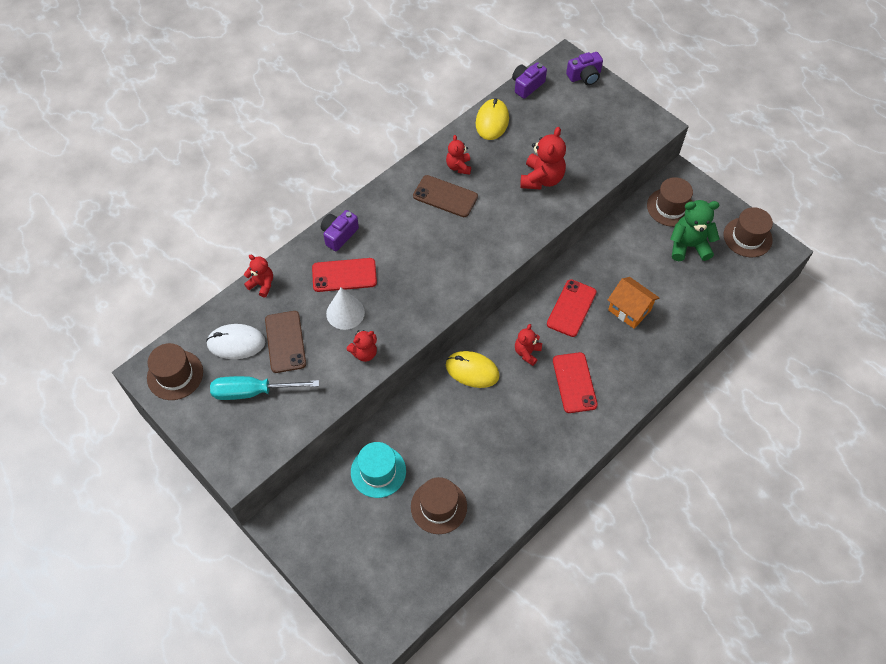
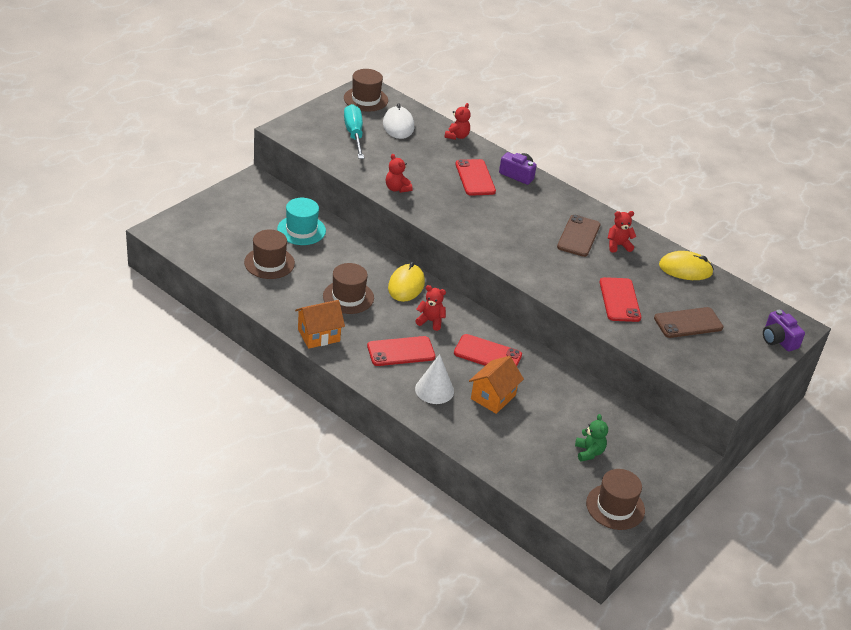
camera: 80 degrees right, 20 degrees down
brown phone [265,311,306,373] -> brown phone moved to [654,307,724,338]
white cone [326,288,365,330] -> white cone moved to [415,354,454,404]
purple camera [512,62,547,99] -> none
red teddy bear [520,127,566,190] -> red phone [599,277,641,322]
brown hat [647,177,693,227] -> brown hat moved to [323,263,374,314]
green teddy bear [670,200,720,261] -> green teddy bear [575,414,608,462], size x0.60
none -> orange house [295,300,345,349]

